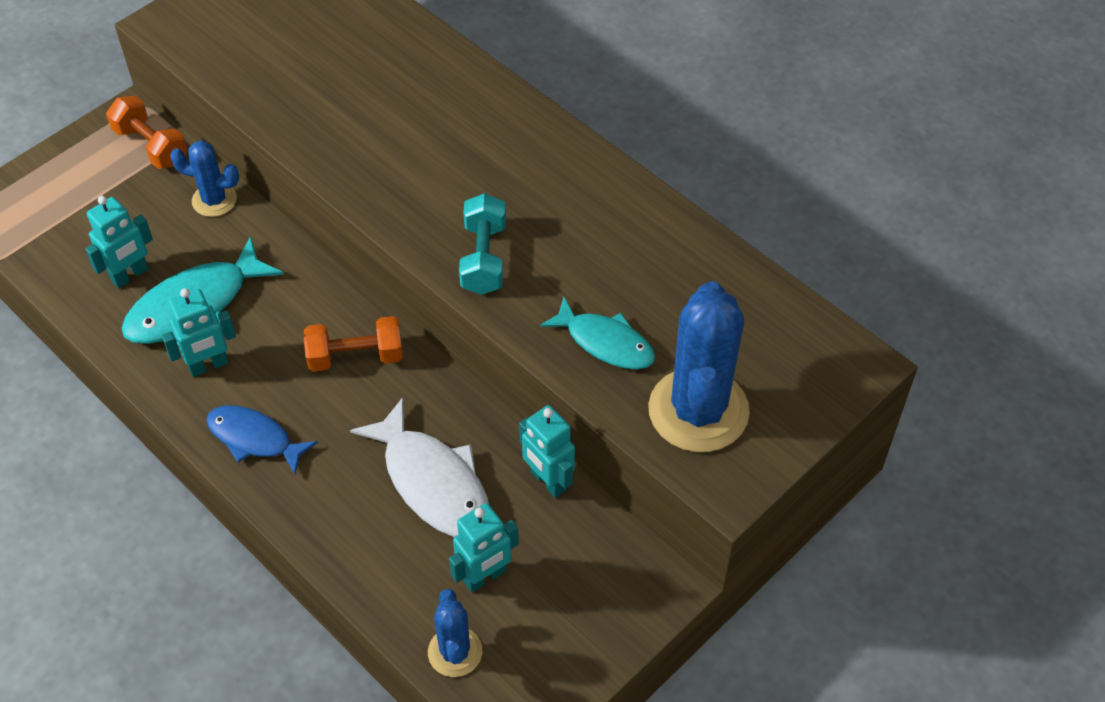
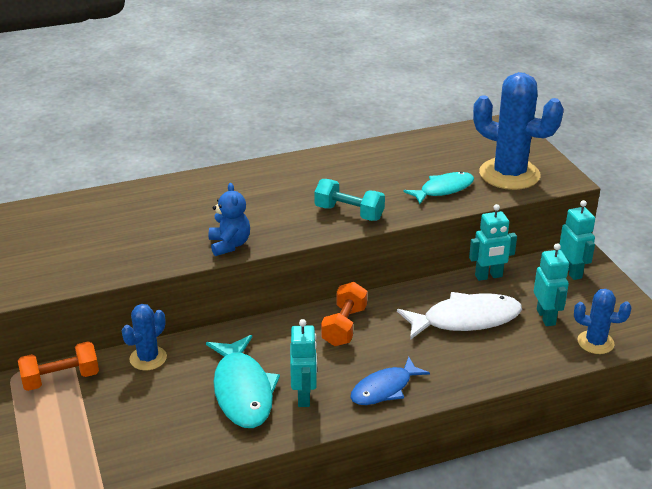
camera: 65 degrees left, 20 degrees down
turquoise robot [85,196,153,288] -> turquoise robot moved to [559,200,595,280]
none -> blue teddy bear [209,183,250,256]

